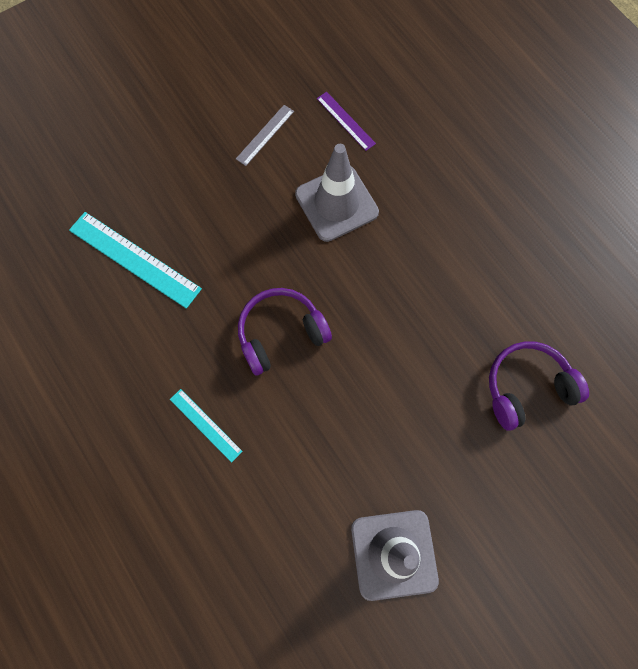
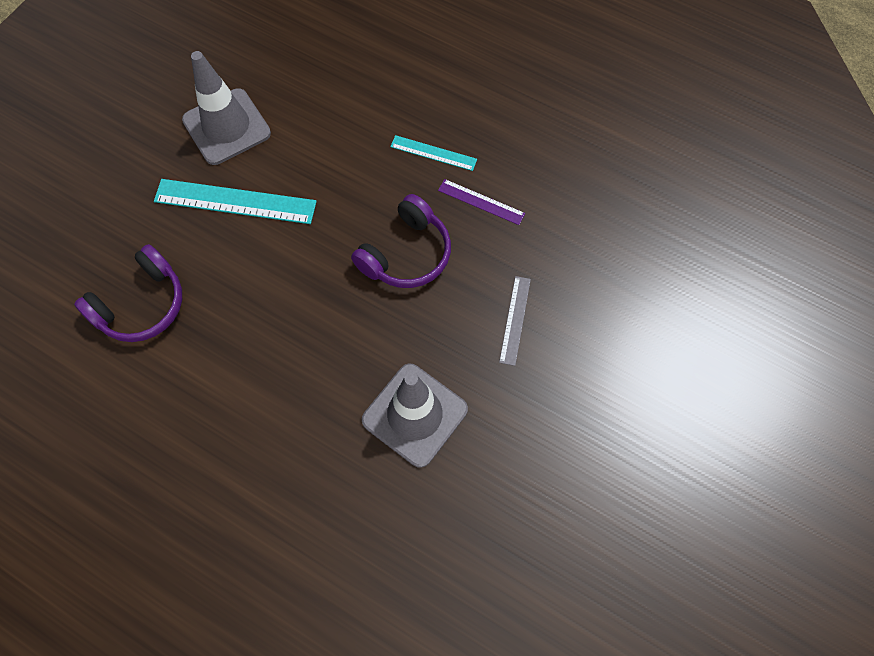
camera: 155 degrees right, 5 degrees down
turquoise ruler [69,212,202,309] -> turquoise ruler moved to [154,179,317,224]
grey ruler [236,105,294,166] -> grey ruler moved to [499,276,531,366]
purple ruler [317,92,376,151] -> purple ruler moved to [438,179,525,225]

